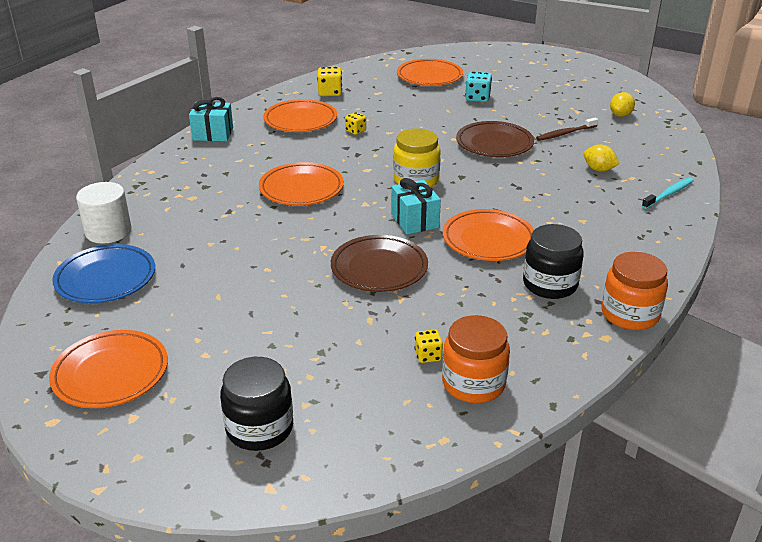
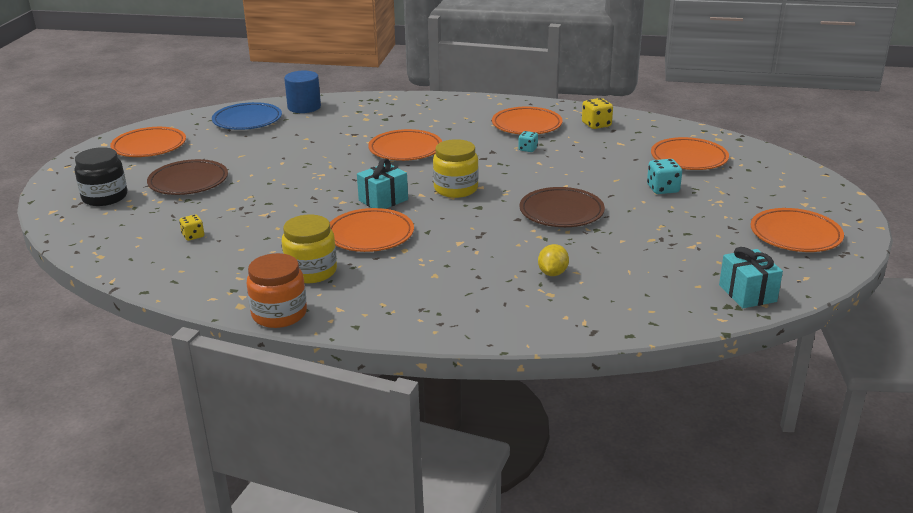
camera: 70 degrees right, 5 degrees down
white cylinder [76,182,132,244] -> blue cylinder [284,71,321,113]
turquoise gift [189,97,233,141] -> turquoise gift moved to [719,247,783,308]
brown plate [331,235,428,292] -> brown plate moved to [147,159,228,195]
yellow dice [345,112,366,135] -> turquoise dice [518,131,538,152]
orange jar [442,315,510,403] -> none
black jar [523,224,584,299] -> yellow jar [282,215,337,283]
brown toothbrush [536,118,598,141] -> none
yellow lemon [610,92,635,117] -> none
turquoise toothbrush [642,178,694,209] -> none
none -> orange plate [750,208,844,252]

